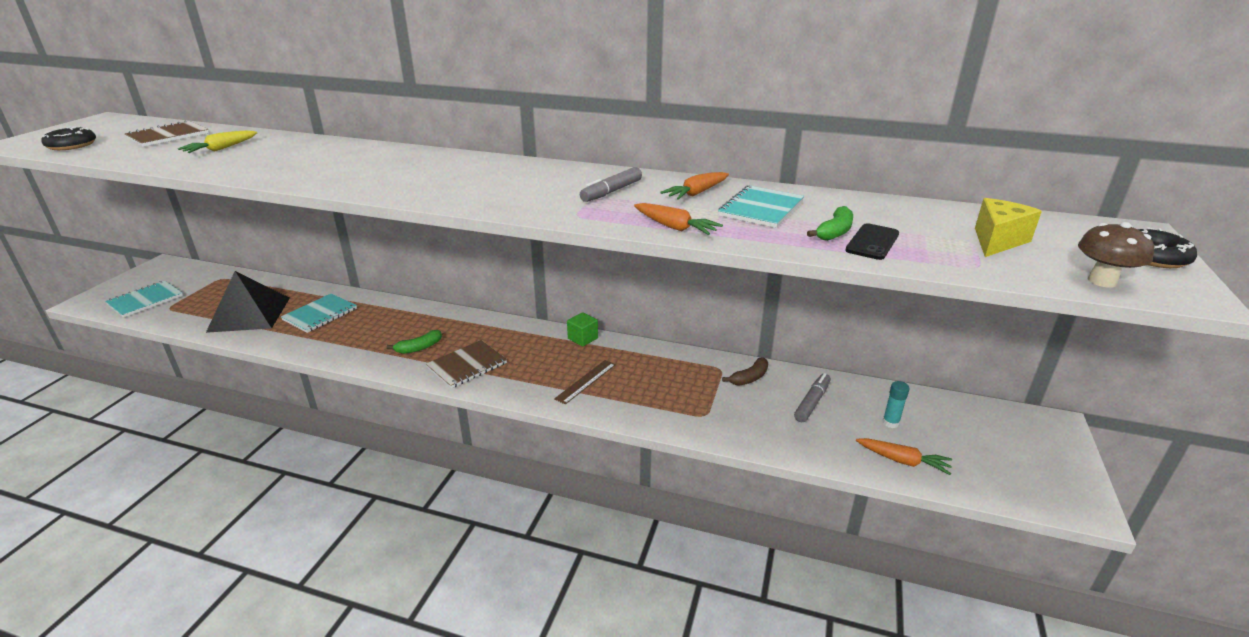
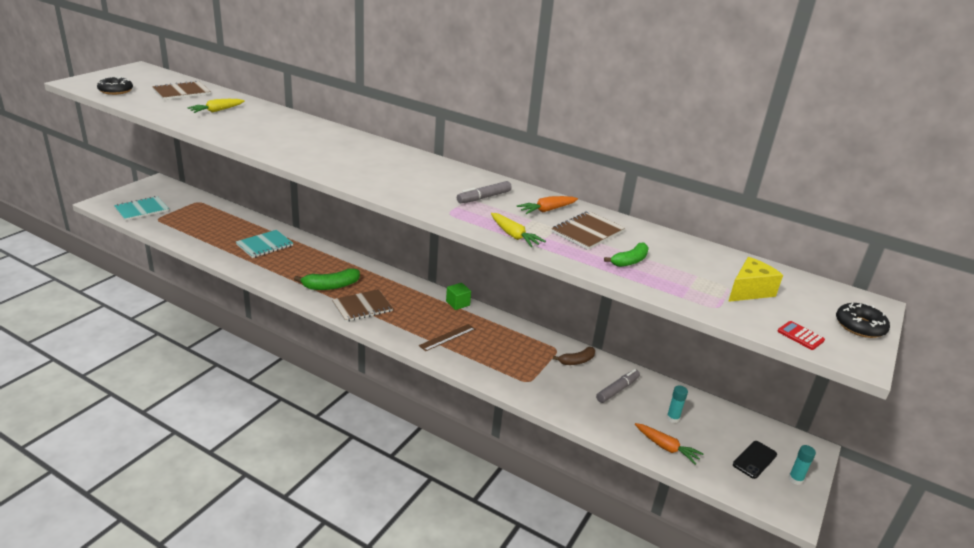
camera: 10 degrees right, 0 degrees up
black pyramid [206,271,290,333] -> none
green banana [387,330,442,354] -> green banana [294,268,360,290], size x1.51
orange carrot [634,203,723,235] -> yellow carrot [491,213,546,247]
turquoise notebook [718,185,804,228] -> brown notebook [551,211,625,250]
black phone [845,223,899,260] -> black phone moved to [733,441,777,479]
brown mushroom [1078,222,1154,288] -> red calculator [777,321,825,350]
none -> turquoise glue stick [788,445,816,485]

